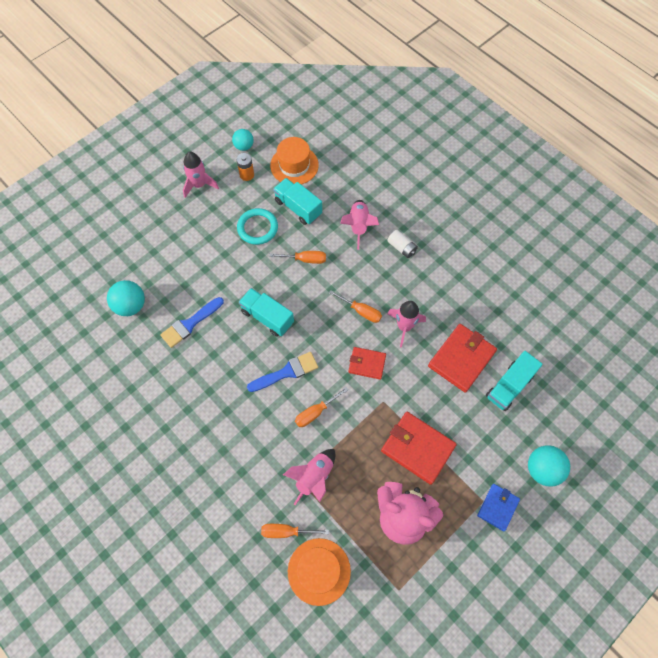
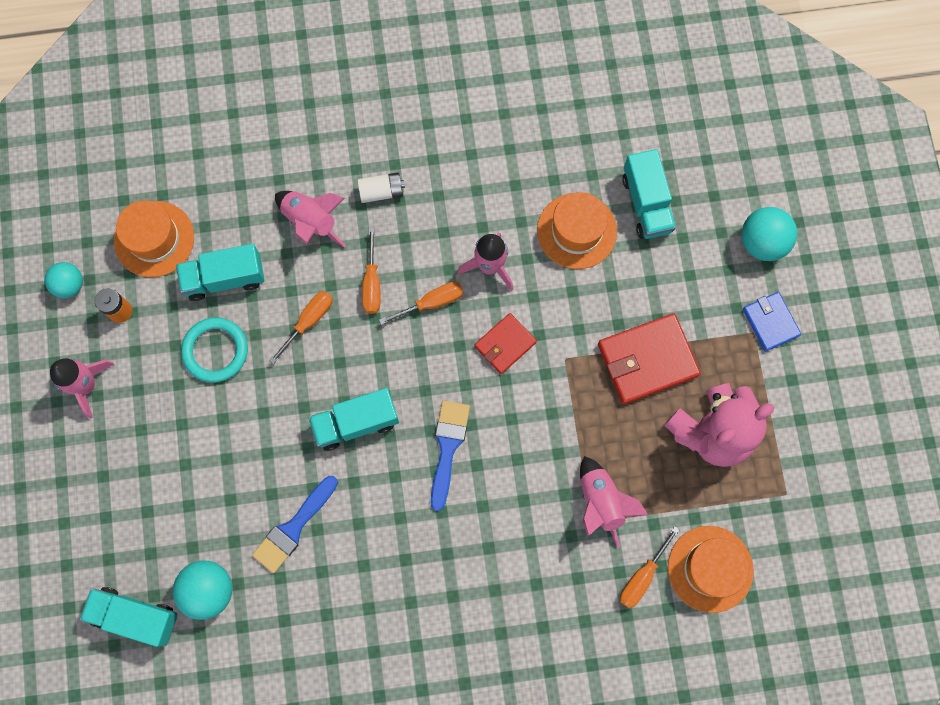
camera: 55 degrees left, 10 degrees up
blue brush [160,297,224,348] -> blue brush turned 45 degrees clockwise [252,476,338,573]
orange screwdriver [295,387,348,427] -> orange screwdriver moved to [362,228,381,314]
red wallet [428,324,497,393] -> orange hat [537,192,617,269]
none -> turquoise truck [80,587,178,647]

